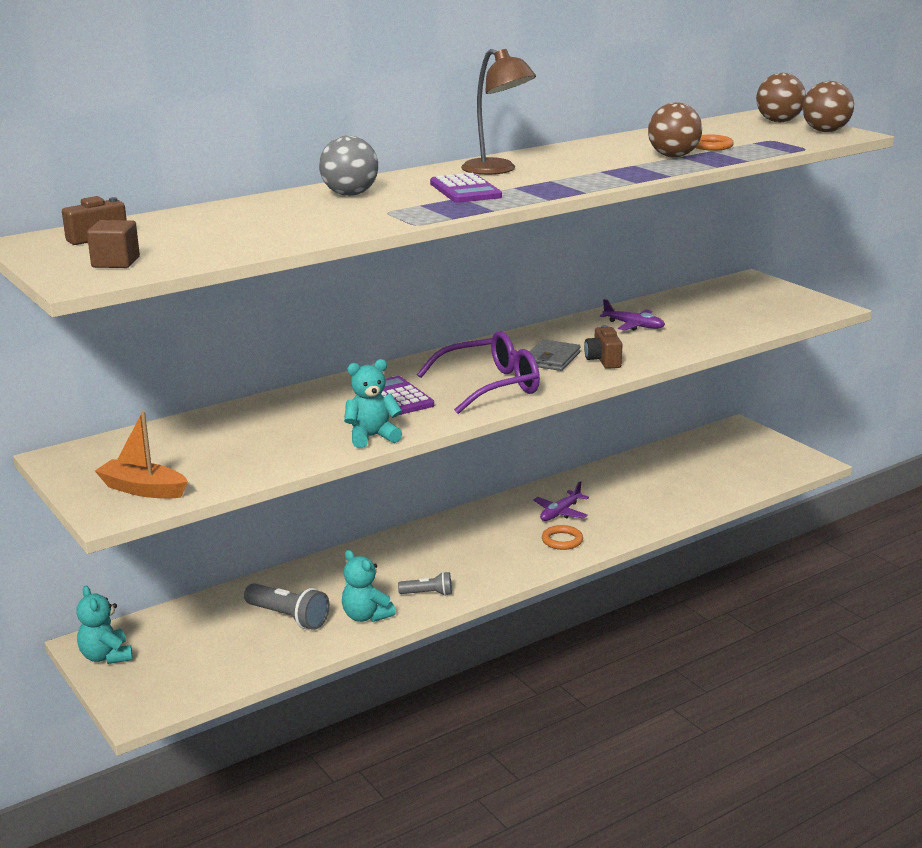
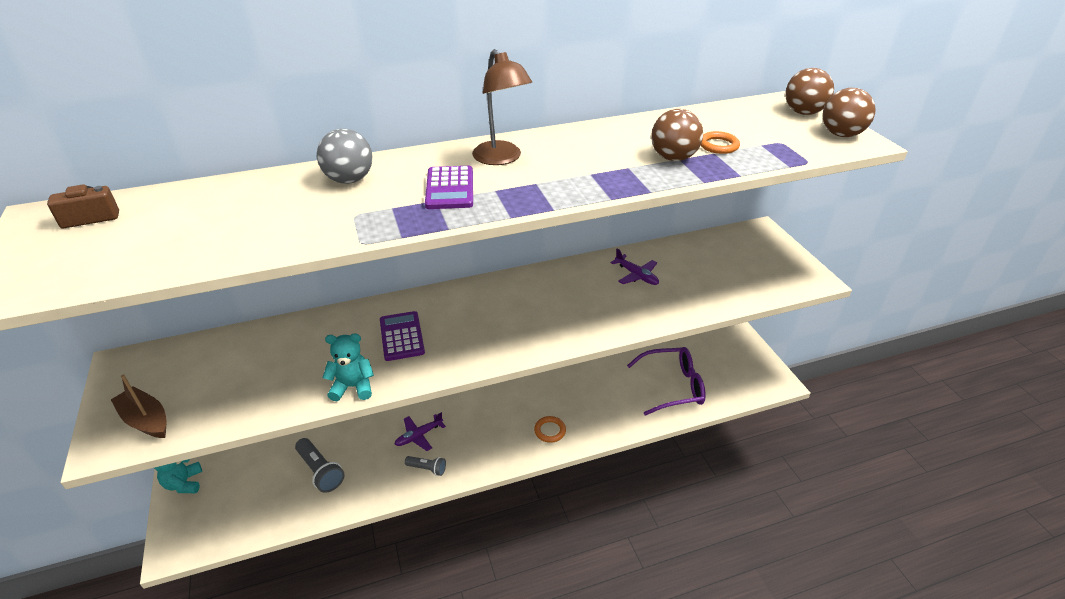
camera: 15 degrees right, 15 degrees up
brown cube [87,220,140,268] -> none
orange boat [95,411,188,499] -> brown boat [111,374,166,438]
turquoise teddy bear [342,550,396,622] -> none
purple glasses [417,331,540,414] -> purple glasses moved to [627,347,706,416]
grey wallet [530,339,581,371] -> none
purple plane [533,481,589,521] -> purple plane moved to [394,412,446,451]
brown camera [584,325,623,369] -> none

